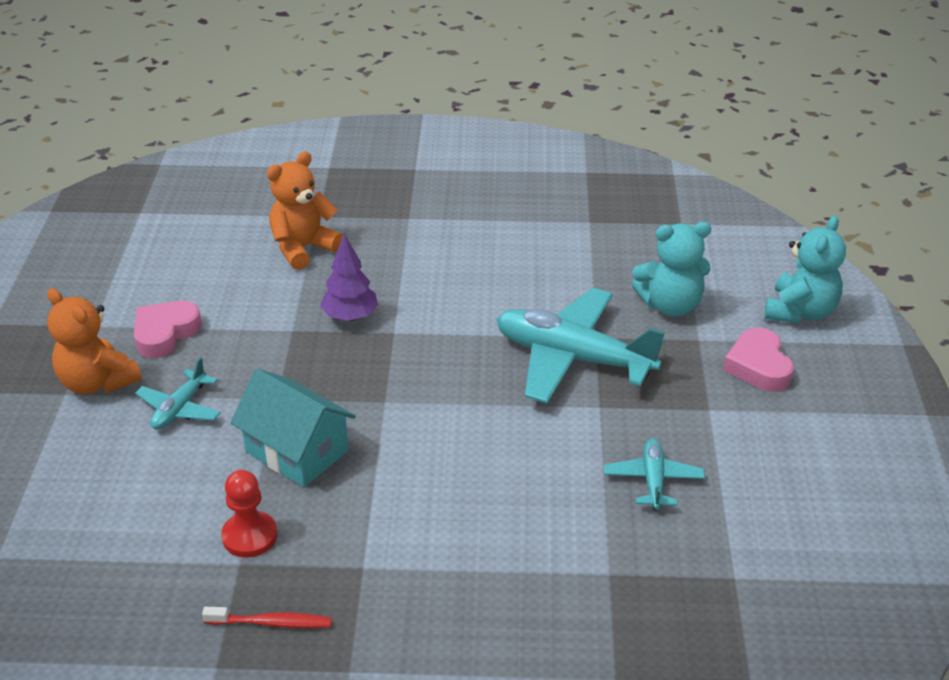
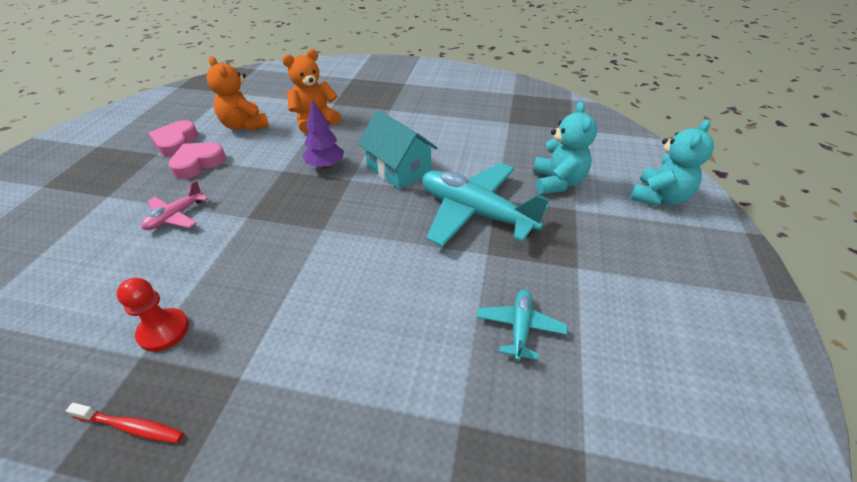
camera: 10 degrees right, 5 degrees up
orange teddy bear [47,288,142,394] -> orange teddy bear moved to [207,56,269,131]
turquoise plane [135,357,221,430] -> pink plane [141,180,208,230]
turquoise house [230,369,356,487] -> turquoise house moved to [358,110,438,190]
turquoise teddy bear [632,222,711,316] -> turquoise teddy bear turned 90 degrees counterclockwise [533,102,597,194]
pink heart [723,328,794,392] -> pink heart moved to [149,120,198,157]

